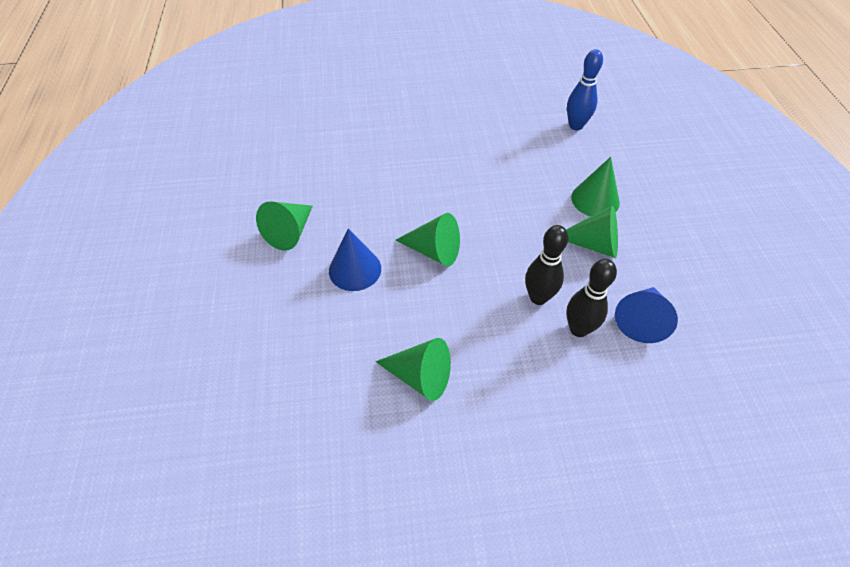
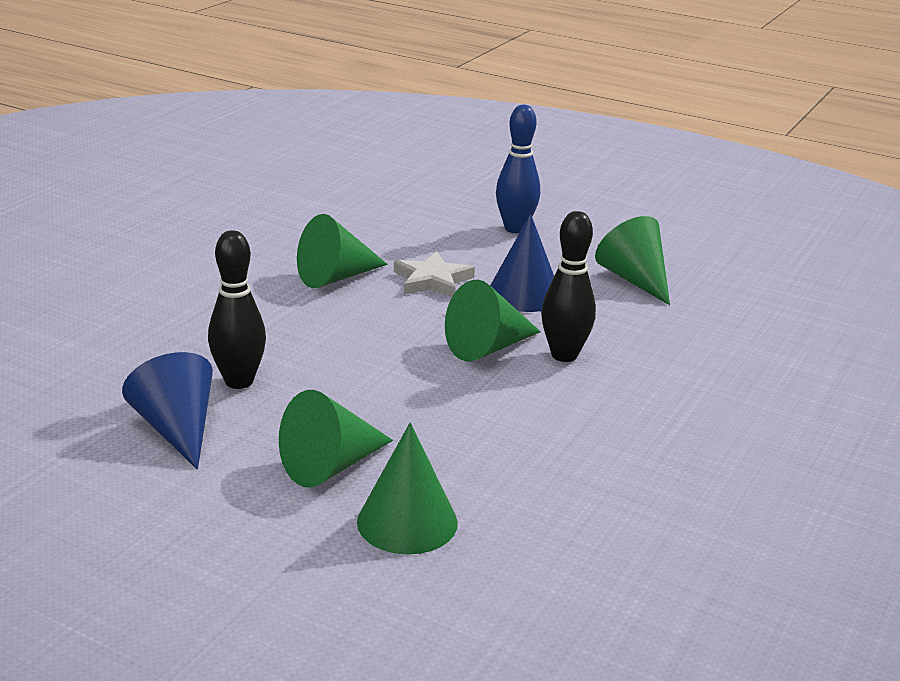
camera: 125 degrees right, 25 degrees down
black bowling pin [525,225,568,305] -> black bowling pin moved to [541,211,596,362]
blue bowling pin [567,49,603,130] -> blue bowling pin moved to [496,105,540,233]
none -> white star [394,251,475,297]

